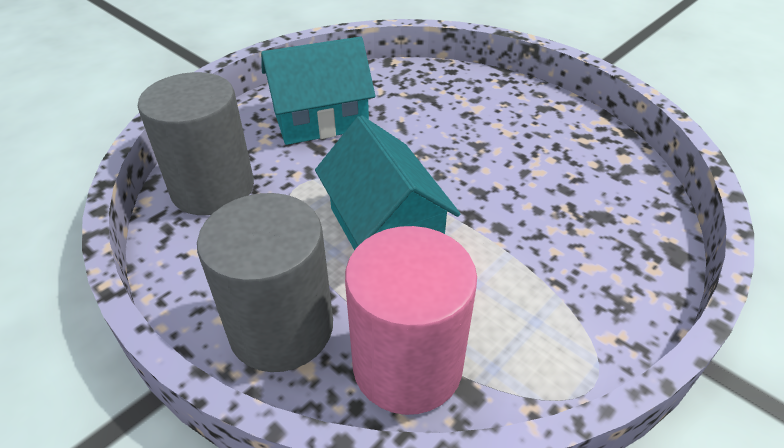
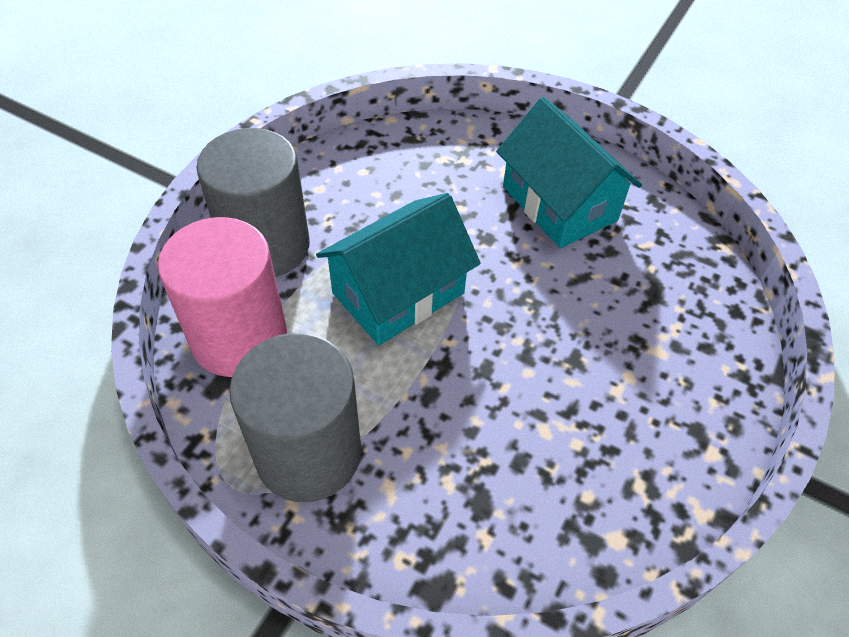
camera: 75 degrees right, 10 degrees up
grey cylinder [138,72,254,215] -> grey cylinder moved to [229,333,361,502]

